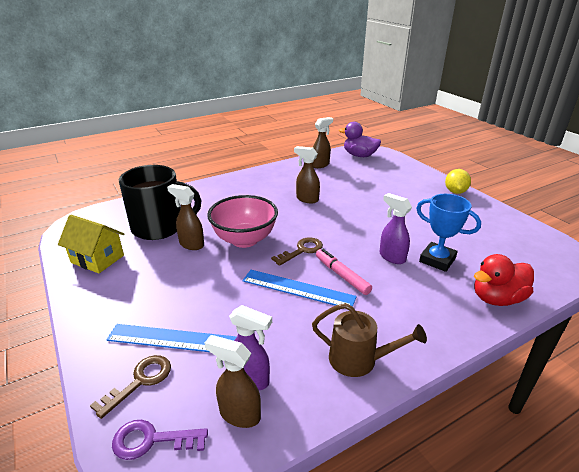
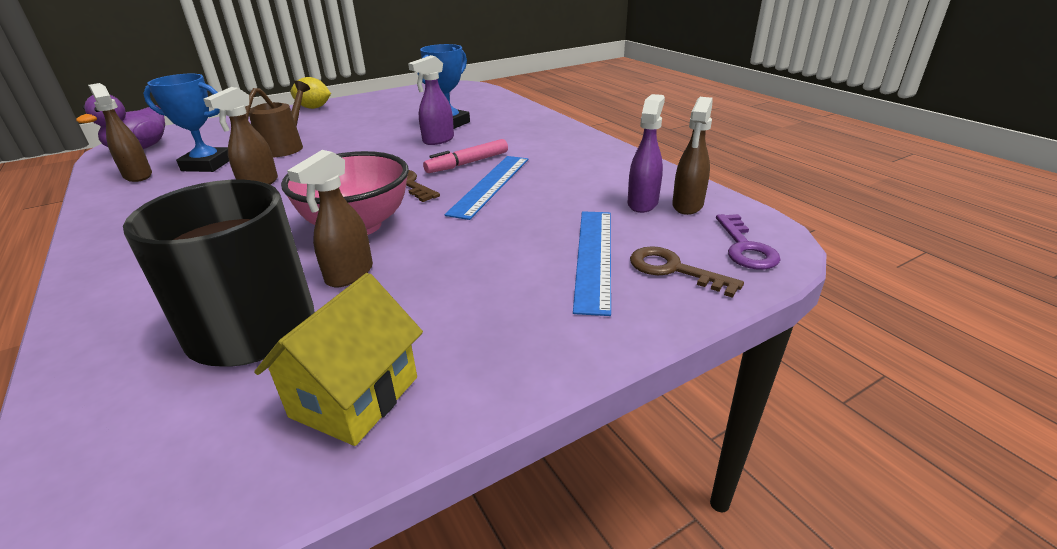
camera: 90 degrees left, 0 degrees up
brown watering can [312,303,427,377] -> brown watering can moved to [245,81,310,157]
red duck [474,254,534,306] -> none
none -> blue trophy [143,74,229,172]

